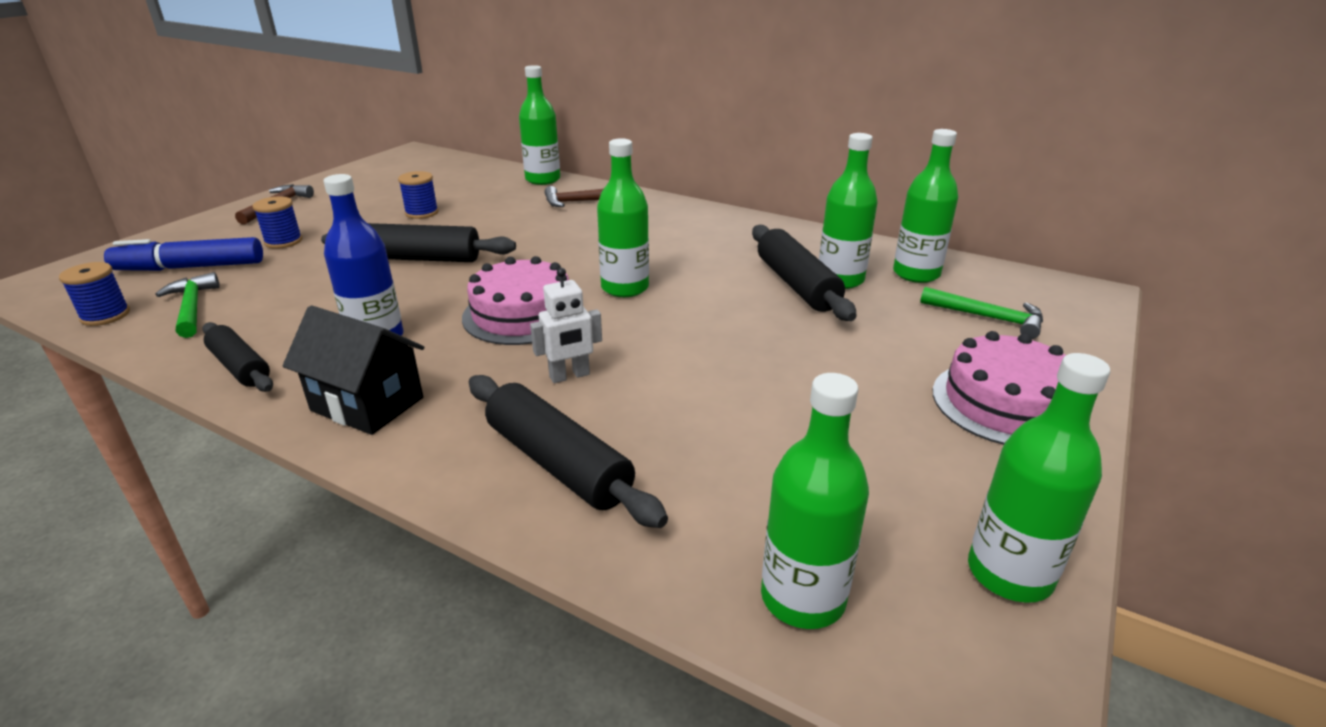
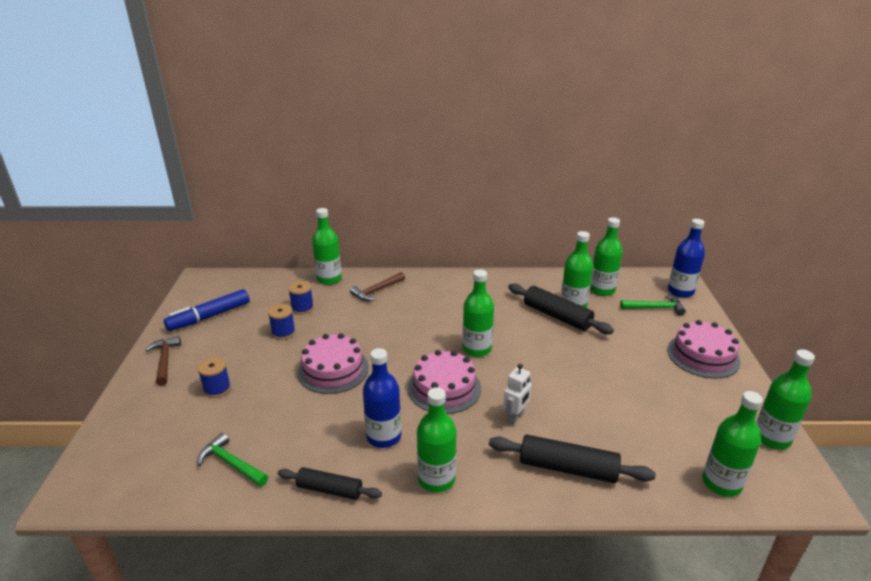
camera: 30 degrees left, 0 degrees up
blue spool [59,262,130,326] -> blue spool moved to [288,281,314,315]
blue marker [104,237,263,271] -> blue marker moved to [164,289,250,331]
black house [283,305,424,435] -> green bottle [417,387,457,493]
black rolling pin [321,223,516,262] -> pink cake [297,333,369,394]
none -> blue bottle [668,219,705,298]

